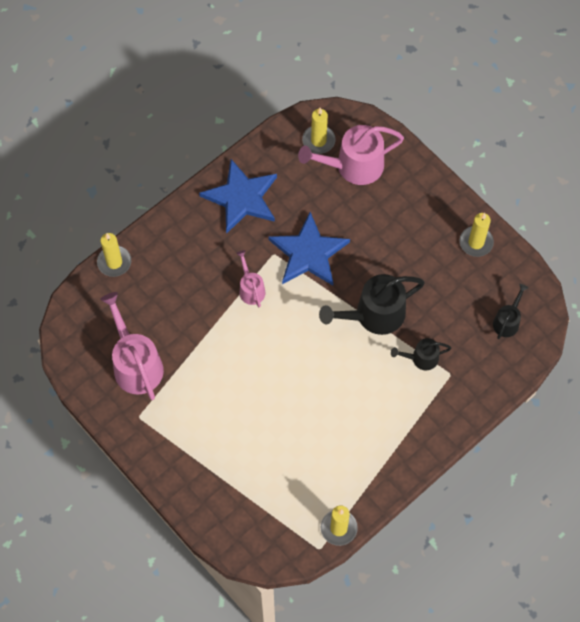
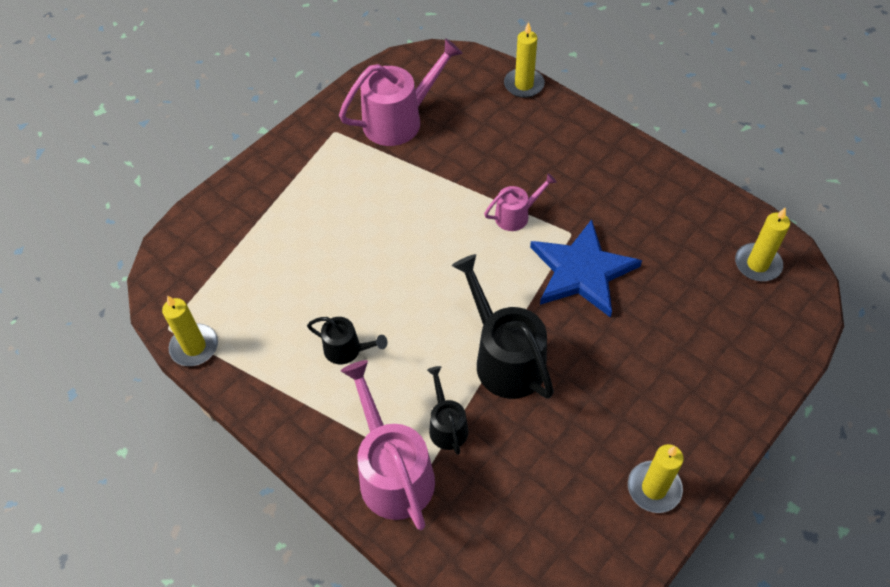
camera: 85 degrees right, 10 degrees down
blue star [199,159,277,234] -> none
pink watering can [298,125,404,185] -> pink watering can moved to [341,360,435,530]
black watering can [493,284,528,339] -> black watering can moved to [307,317,388,364]

